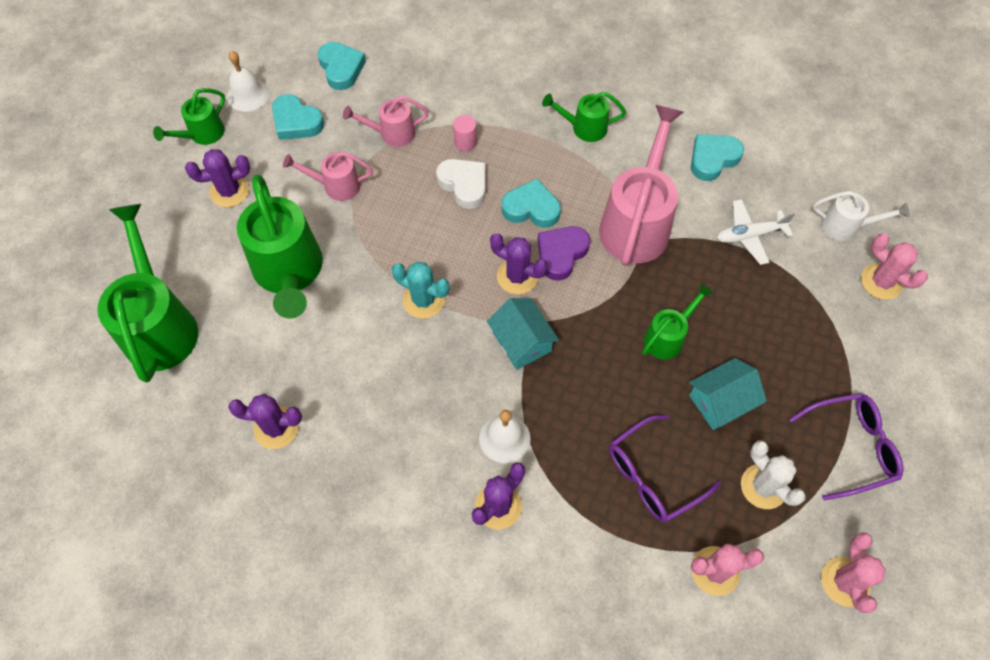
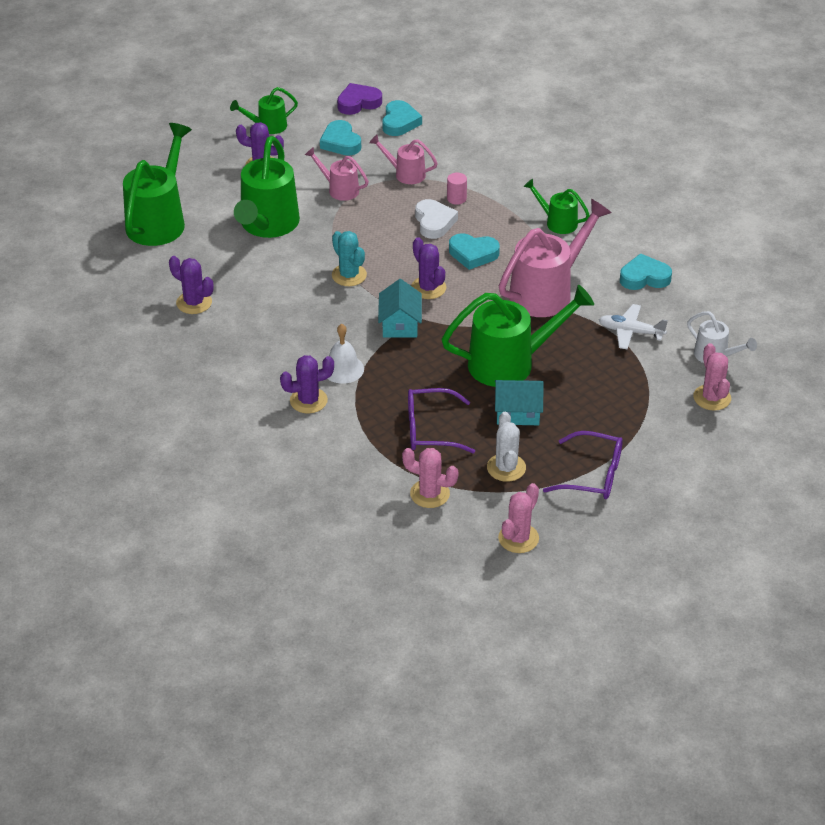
camera: 30 degrees right, 20 degrees down
white bell [227,51,269,112] -> none
turquoise heart [502,179,561,228] -> turquoise heart turned 150 degrees clockwise [449,233,500,270]
purple heart [538,226,590,281] -> purple heart moved to [337,83,382,115]
green watering can [642,283,713,359] -> green watering can [441,285,594,387], size x1.92

